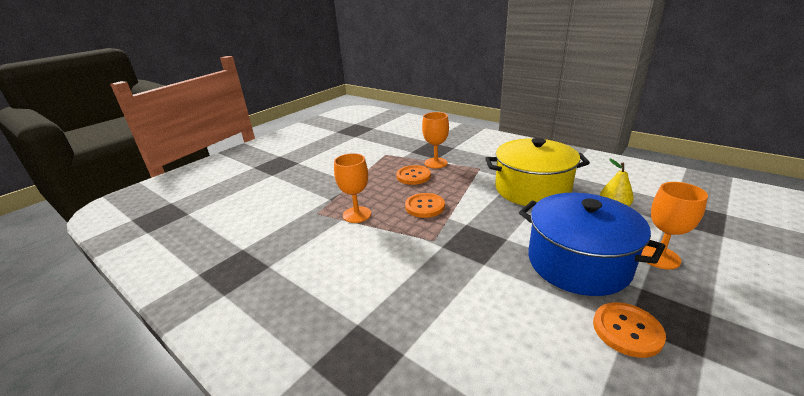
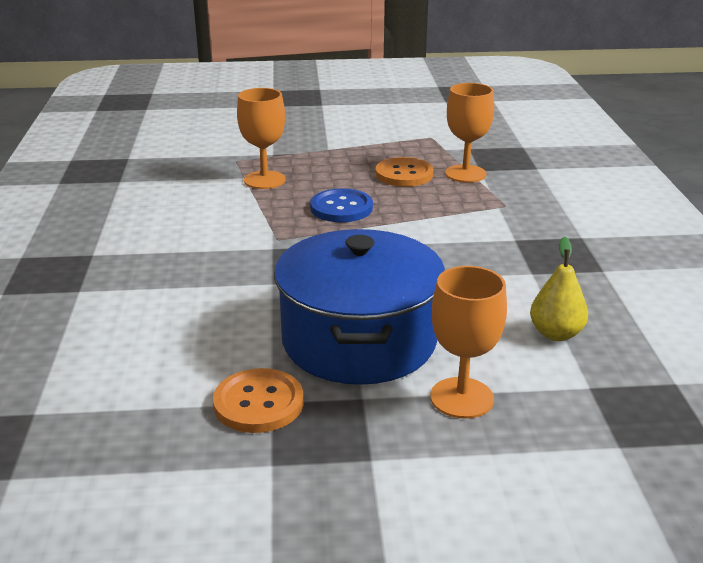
camera: 45 degrees right, 0 degrees up
orange button [405,193,445,218] -> blue button [310,188,373,222]
yellow pot [485,138,590,207] -> none

